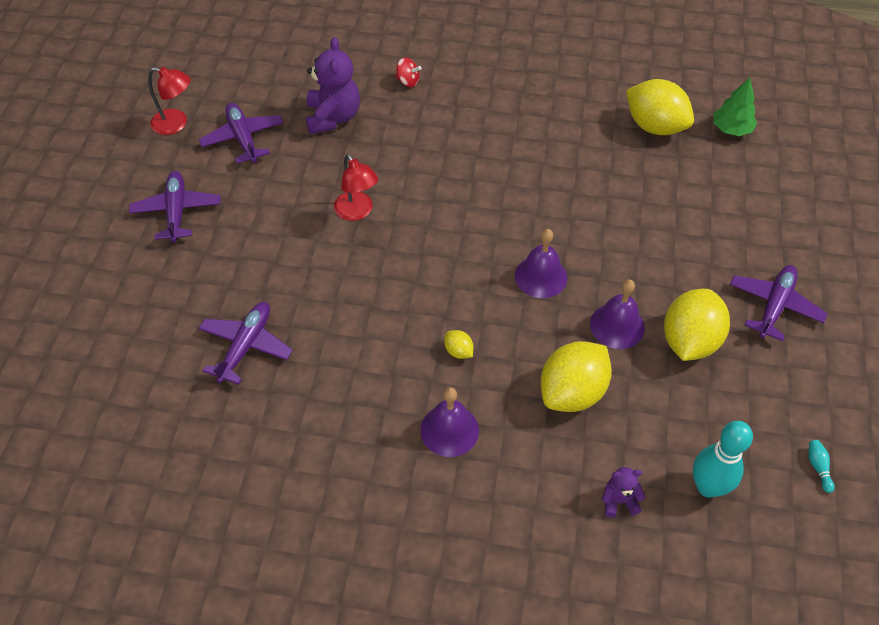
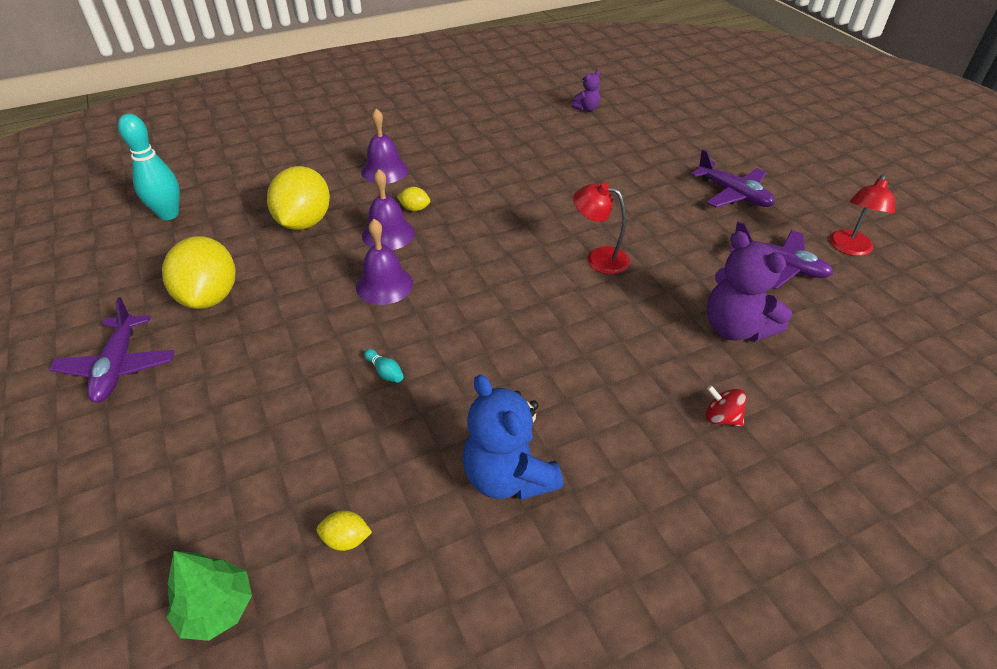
camera: 145 degrees right, 10 degrees down
red lamp [148,67,191,135] -> red lamp turned 45 degrees counterclockwise [829,174,895,256]
purple plane [198,302,293,385] -> none
red spinning top [395,57,422,87] -> red spinning top turned 45 degrees clockwise [706,385,747,427]
purple bell [590,280,645,349] -> purple bell moved to [362,169,415,250]
purple teddy bear [602,467,646,517] -> purple teddy bear moved to [571,70,600,111]
yellow lemon [626,79,694,135] -> yellow lemon [317,510,372,551], size x0.43
turquoise bowling pin [808,440,835,493] -> turquoise bowling pin moved to [364,349,403,383]
none -> blue teddy bear [463,374,563,500]

